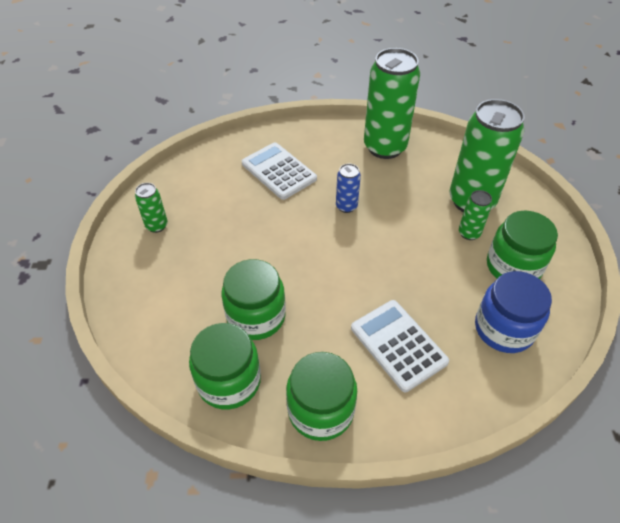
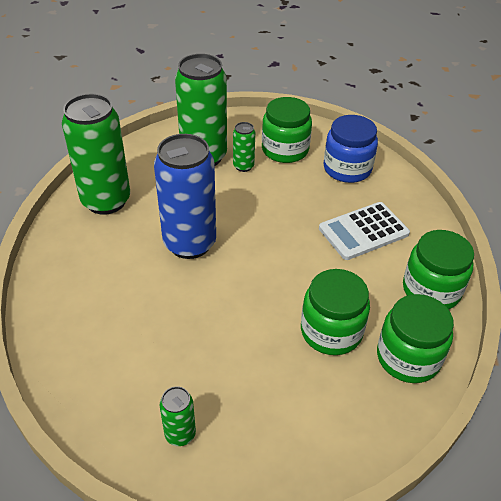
camera: 85 degrees left, 5 degrees down
white calculator [242,142,317,200] -> none
blue can [336,164,361,213] -> blue can [154,134,216,259], size x2.20

